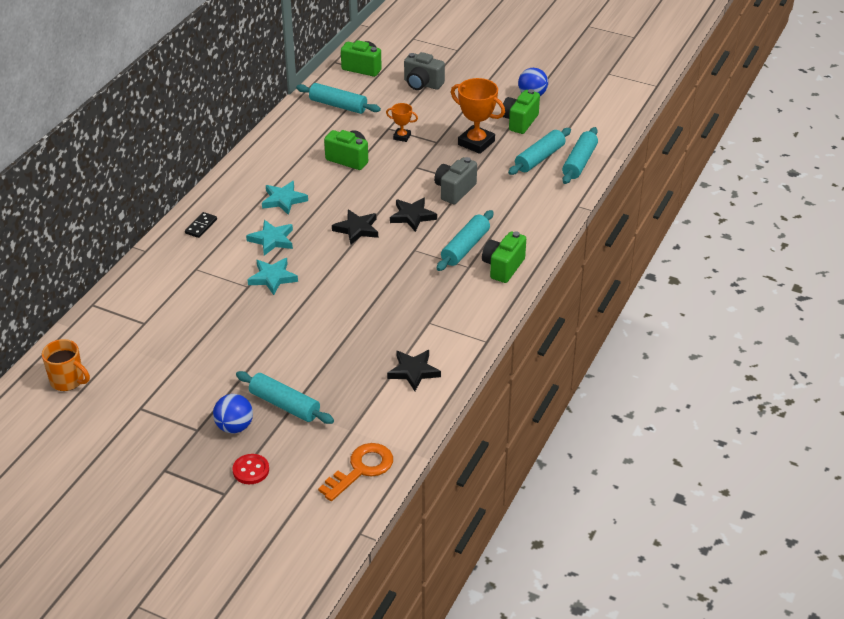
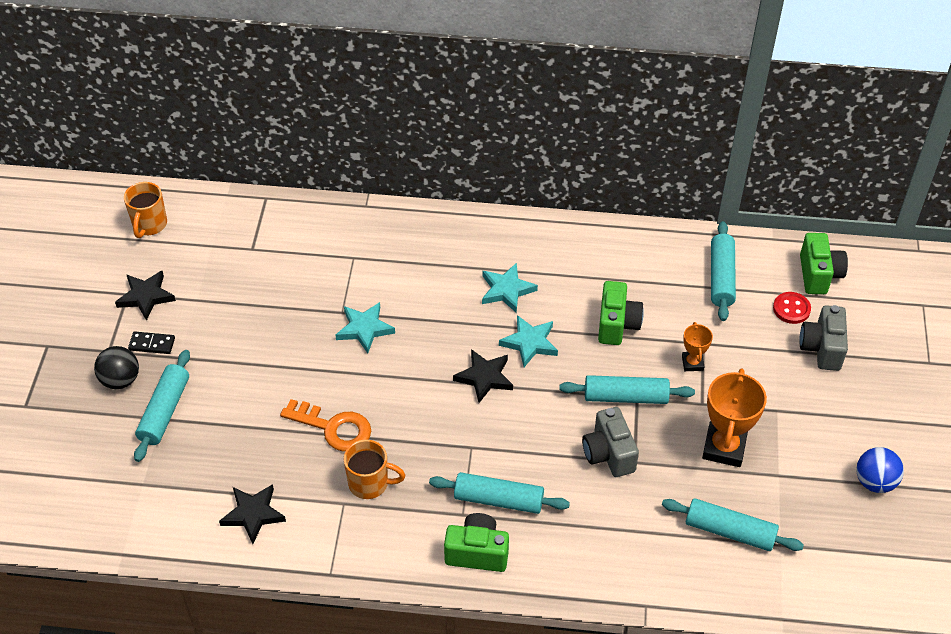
camera: 70 degrees right, 10 degrees up
black domino [185,212,217,238] -> black domino moved to [128,331,175,354]
blue ball [213,394,253,433] -> black ball [94,346,139,389]
red button [233,454,269,484] -> red button moved to [773,292,811,324]
turquoise star [246,220,293,256] -> turquoise star moved to [499,315,558,367]
orange key [318,443,393,501] -> orange key moved to [280,399,371,452]
black star [390,198,437,232] -> black star moved to [115,271,176,321]
grey camera [434,157,477,204] -> grey camera turned 120 degrees counterclockwise [582,407,639,477]
green camera [503,89,540,134] -> none
turquoise rolling pin [562,127,598,184] -> turquoise rolling pin moved to [559,375,695,404]
none -> orange mug [344,440,405,499]

